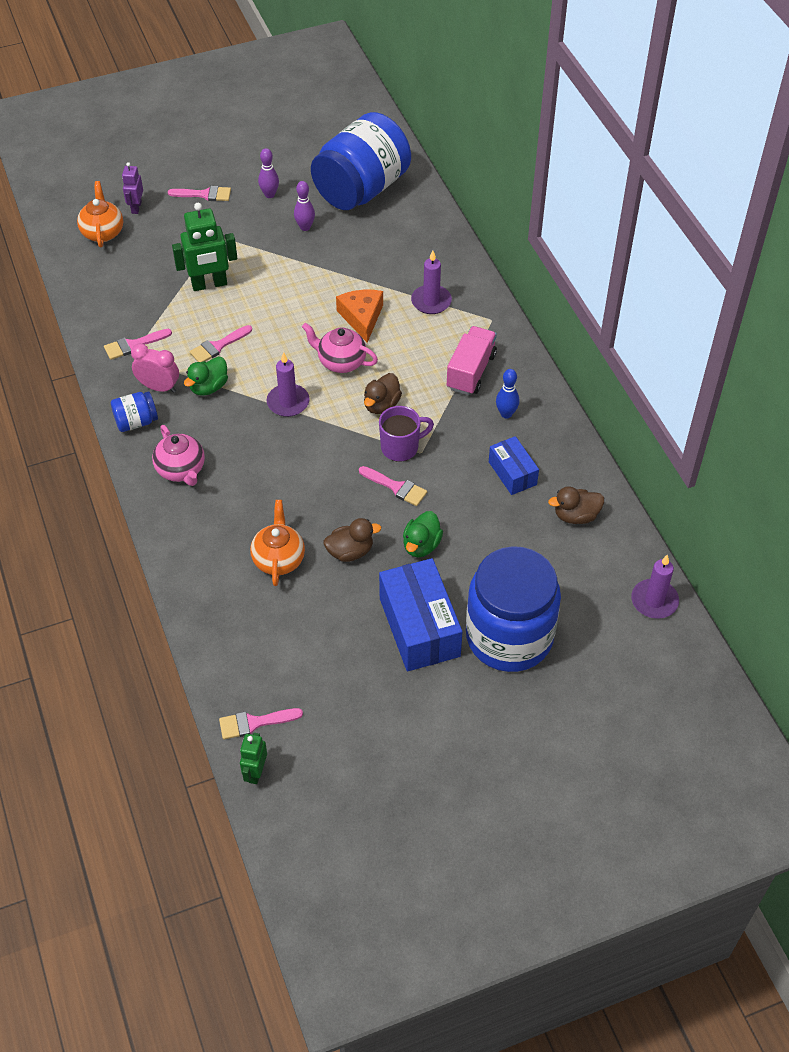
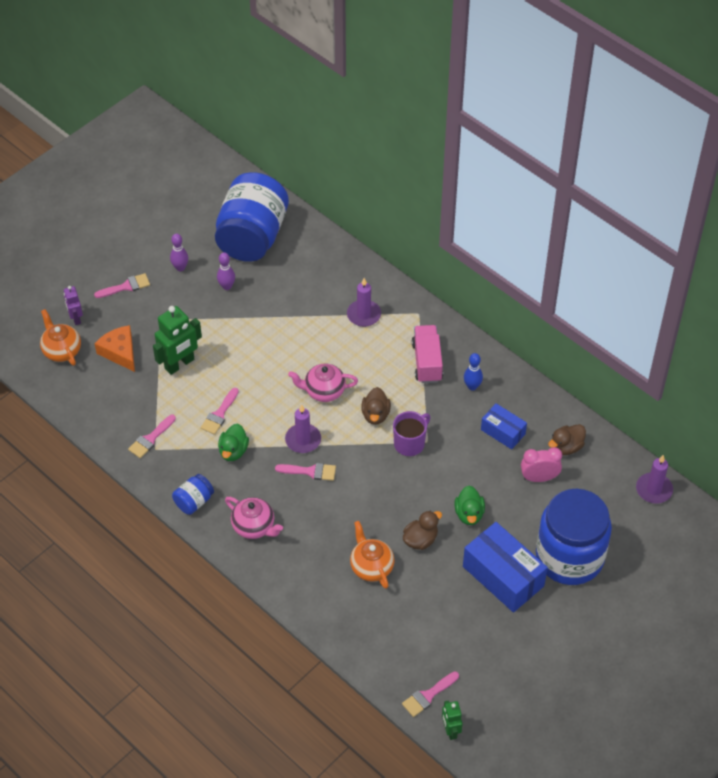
camera: 25 degrees left, 0 degrees up
pink clock [131,343,179,393] -> pink clock moved to [521,447,562,482]
orange cheese [336,290,383,343] -> orange cheese moved to [94,325,135,372]
pink brush [359,466,427,506] -> pink brush moved to [275,463,336,481]

